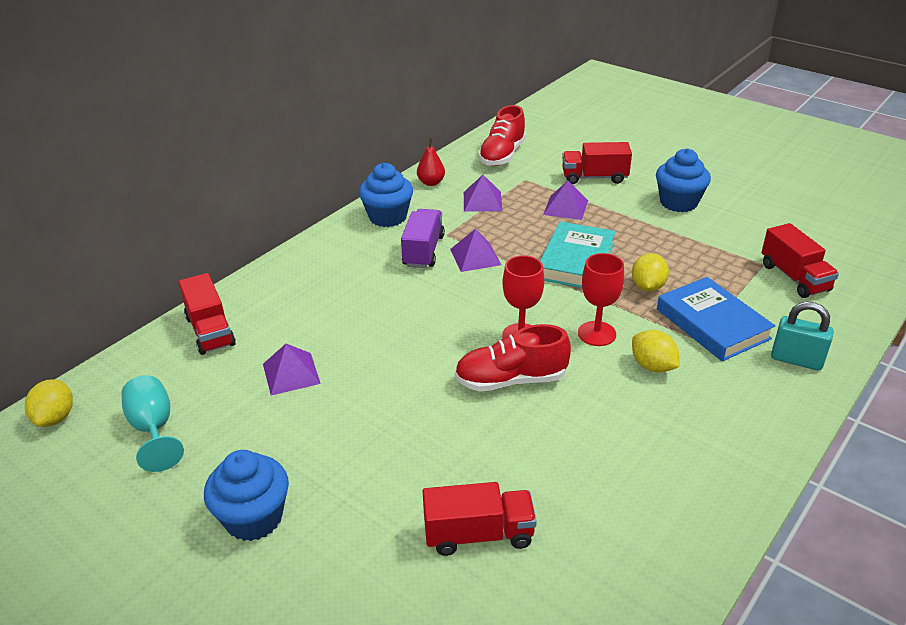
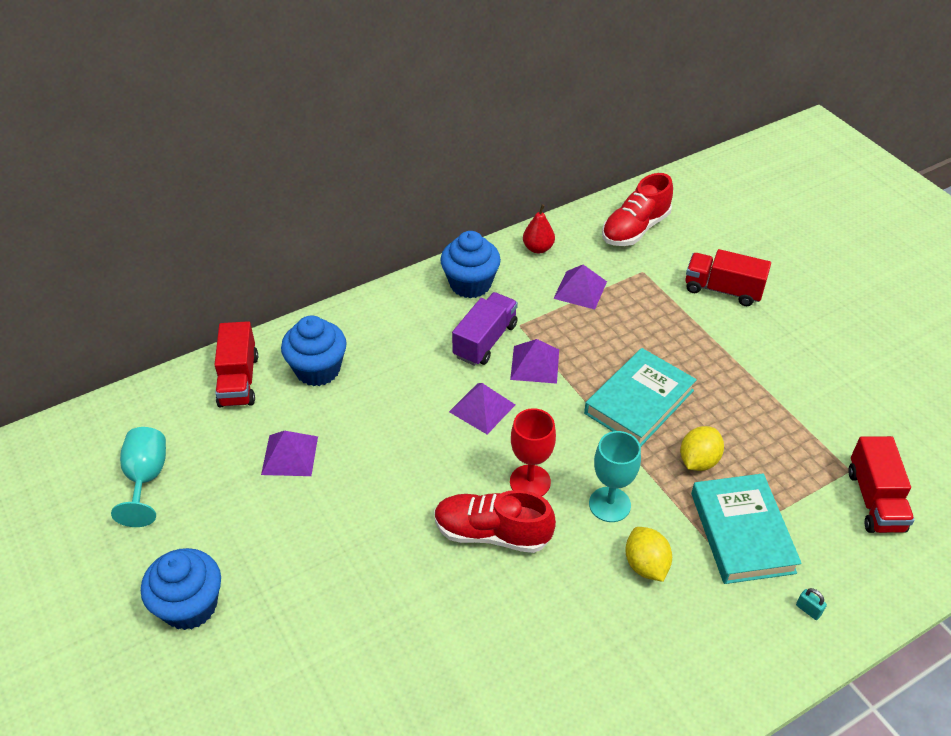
camera: 20 degrees right, 10 degrees up
yellow lemon [25,379,73,427] -> none
red truck [423,482,537,556] -> none
purple pyramid [543,181,588,220] -> purple pyramid moved to [449,383,515,434]
red goblet [578,253,624,346] -> turquoise goblet [589,431,641,522]
blue cupcake [656,148,711,212] -> blue cupcake moved to [281,316,347,386]
blue book [657,277,775,361] -> turquoise book [691,473,802,584]
turquoise padlock [771,302,834,370] -> turquoise padlock [796,588,827,620], size x0.45

